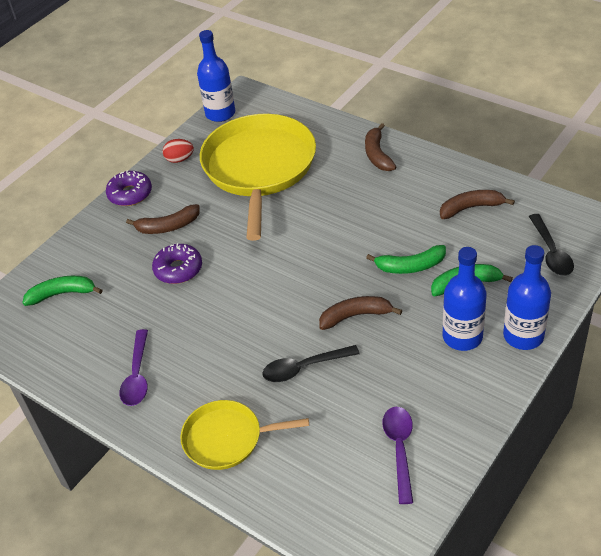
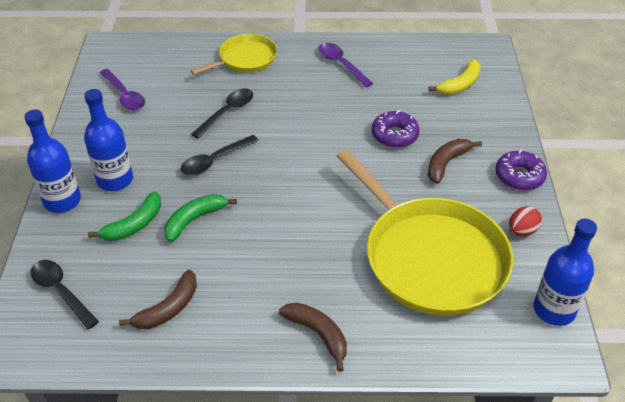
camera: 140 degrees right, 0 degrees up
green banana [22,276,103,306] -> yellow banana [428,59,481,95]
brown banana [319,296,402,330] -> black spoon [181,135,258,175]

